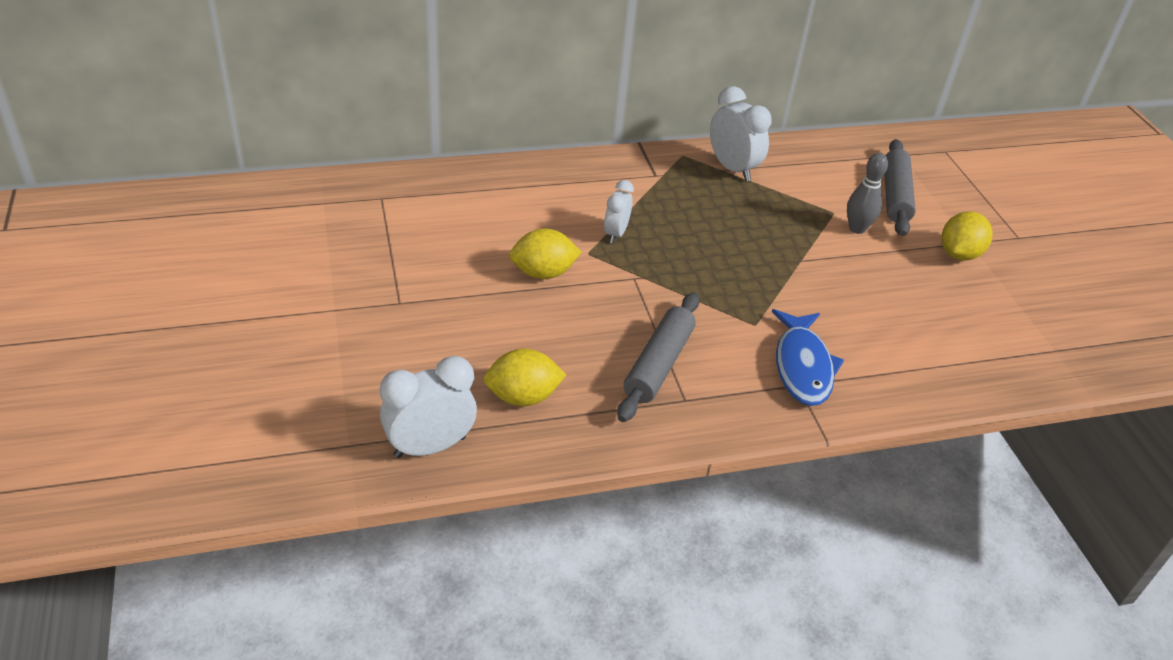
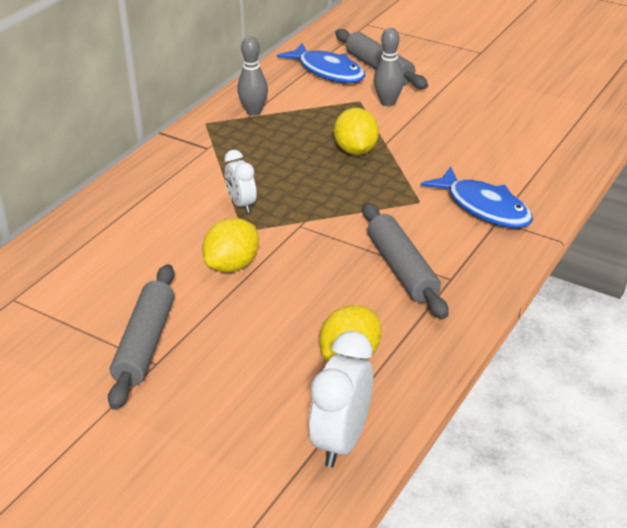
camera: 40 degrees left, 5 degrees down
white clock [710,86,772,181] -> grey bowling pin [237,36,268,116]
yellow lemon [942,211,993,261] -> yellow lemon moved to [334,108,379,155]
none -> grey rolling pin [108,264,174,410]
none -> blue fish [277,43,365,83]

